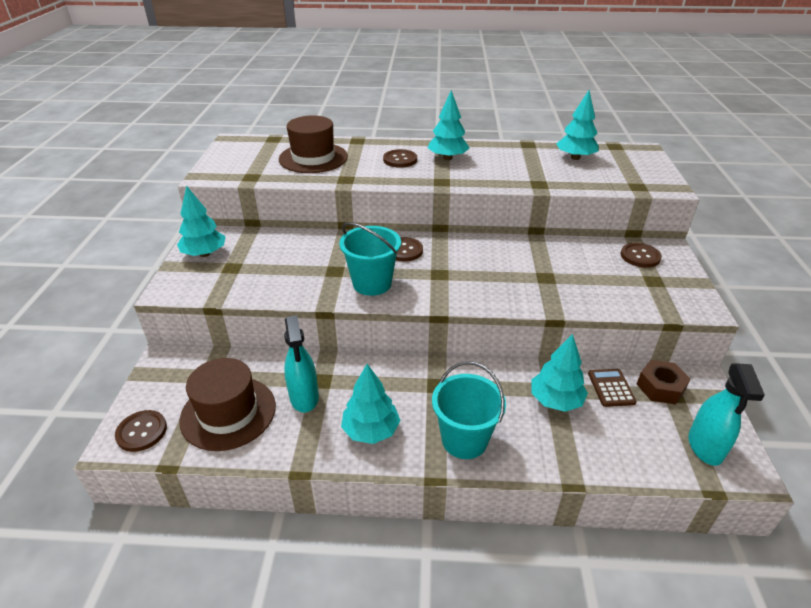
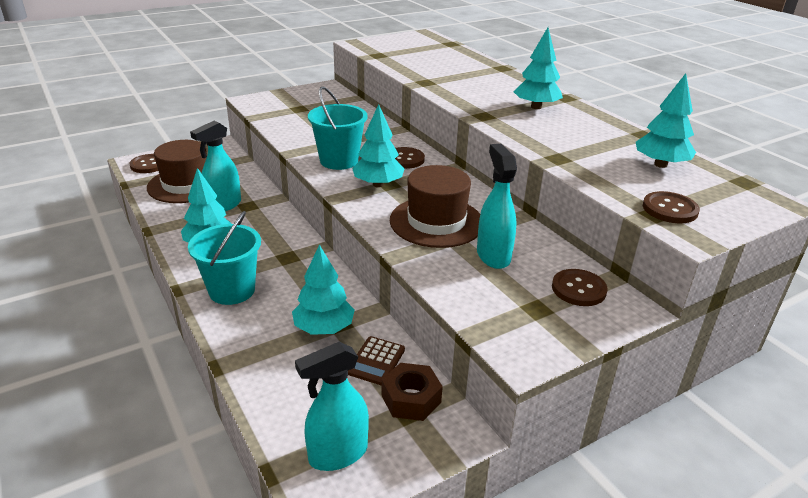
camera: 55 degrees right, 5 degrees down
turquoise tree [177,185,226,257] -> turquoise tree moved to [352,104,404,187]
brown hat [279,115,348,173] -> brown hat moved to [390,165,480,248]
brown button [383,149,417,168] -> brown button moved to [643,191,700,223]
brown calculator [588,369,637,407] -> brown calculator turned 150 degrees clockwise [348,336,405,385]
none -> turquoise spray bottle [477,144,517,269]

